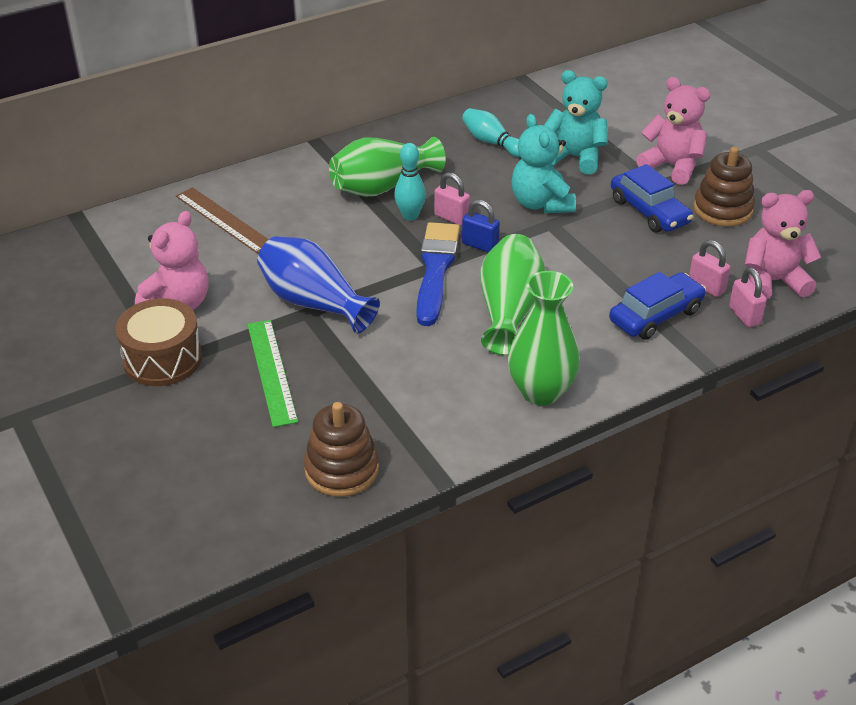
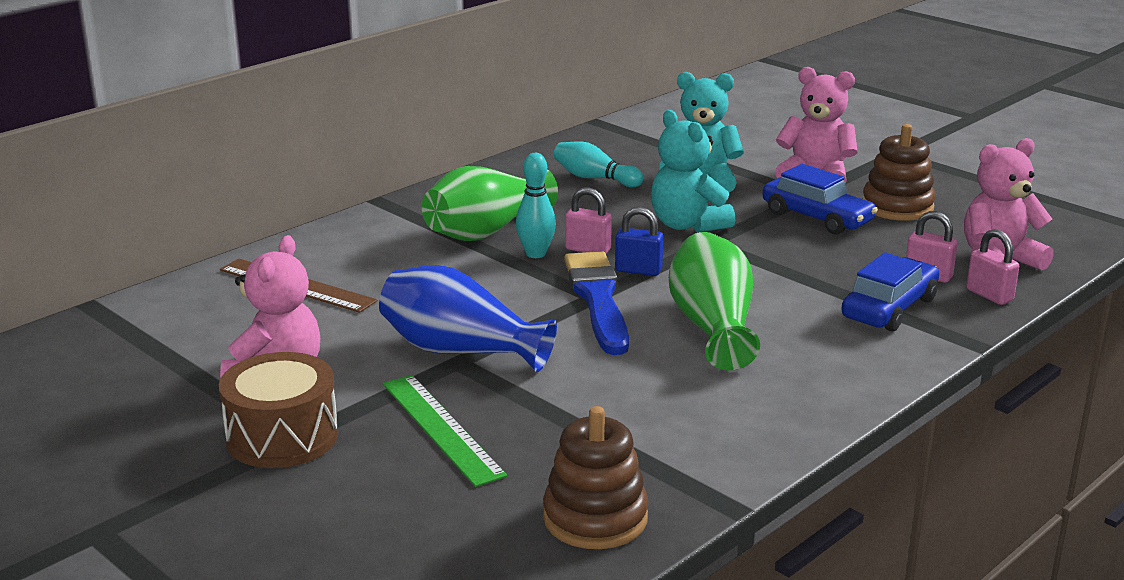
camera: 15 degrees left, 15 degrees down
green vase [508,271,580,406] -> none

